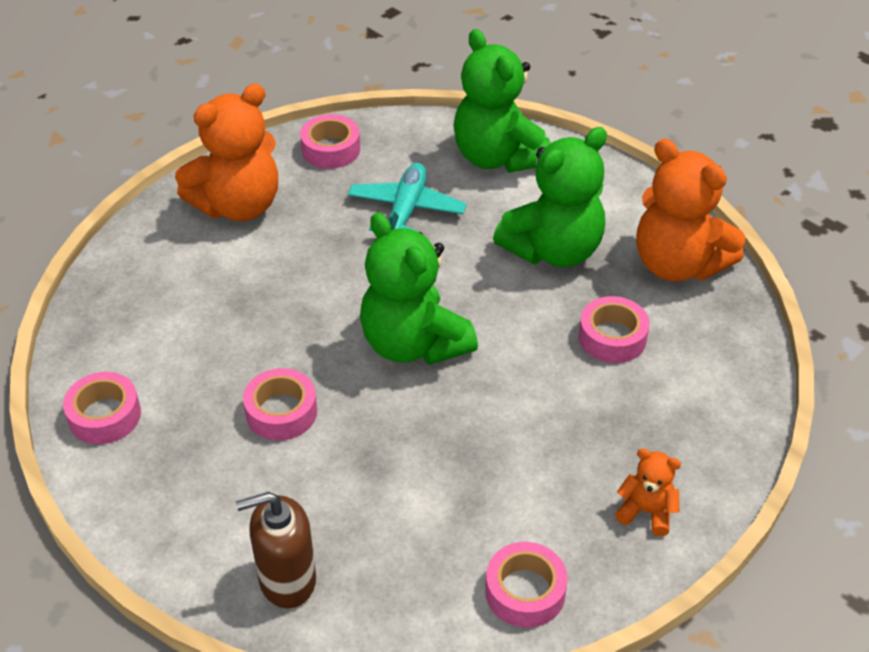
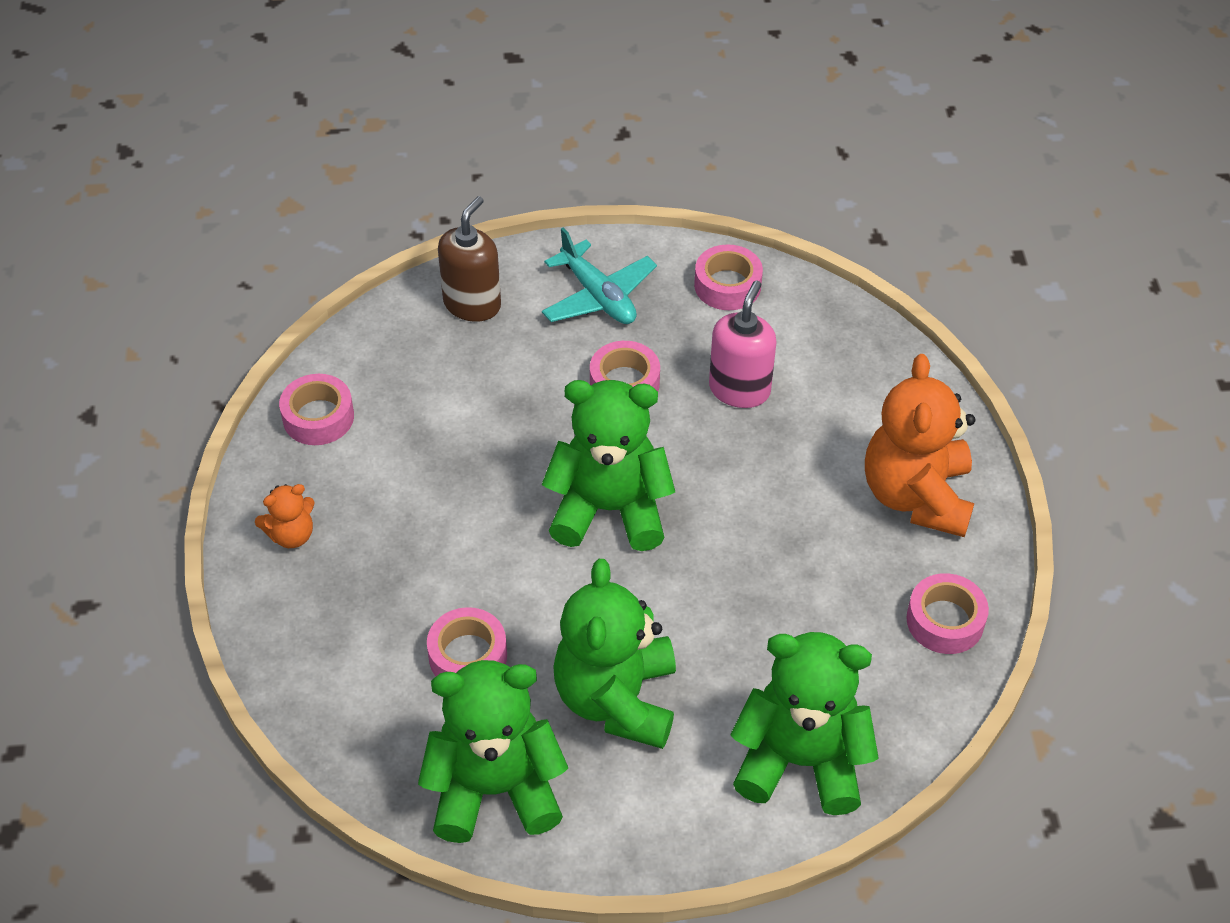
camera: 130 degrees right, 5 degrees up
turquoise plane [348,163,467,232] -> turquoise plane moved to [542,228,657,324]
orange teddy bear [636,139,745,281] -> green teddy bear [418,660,568,843]
none -> pink soap dispenser [709,281,777,408]

